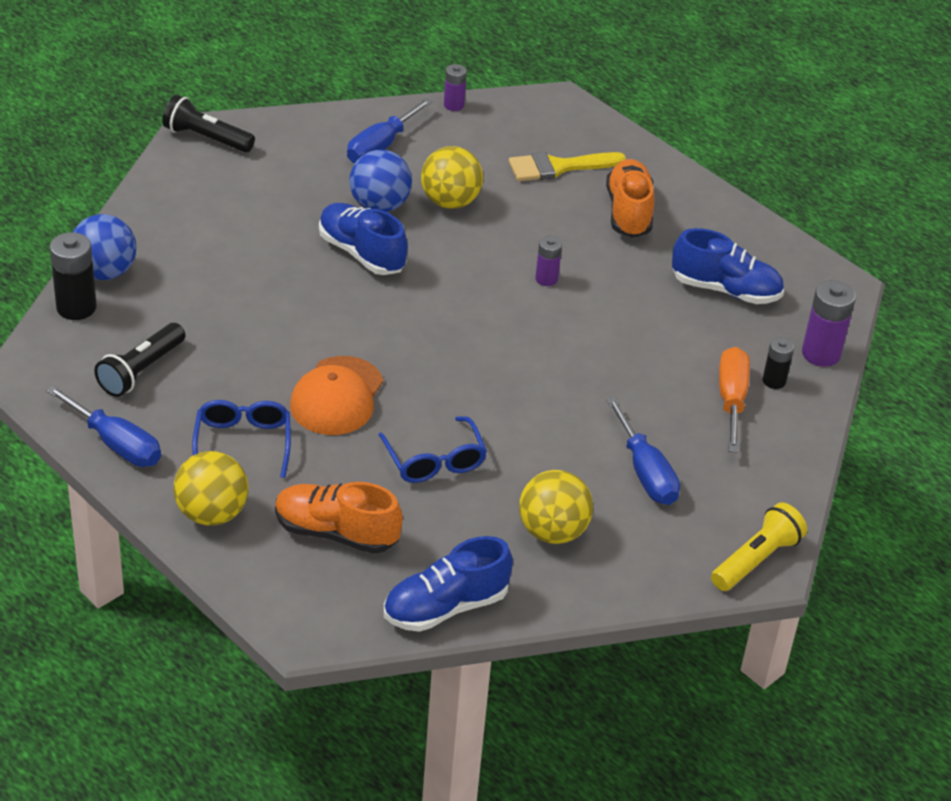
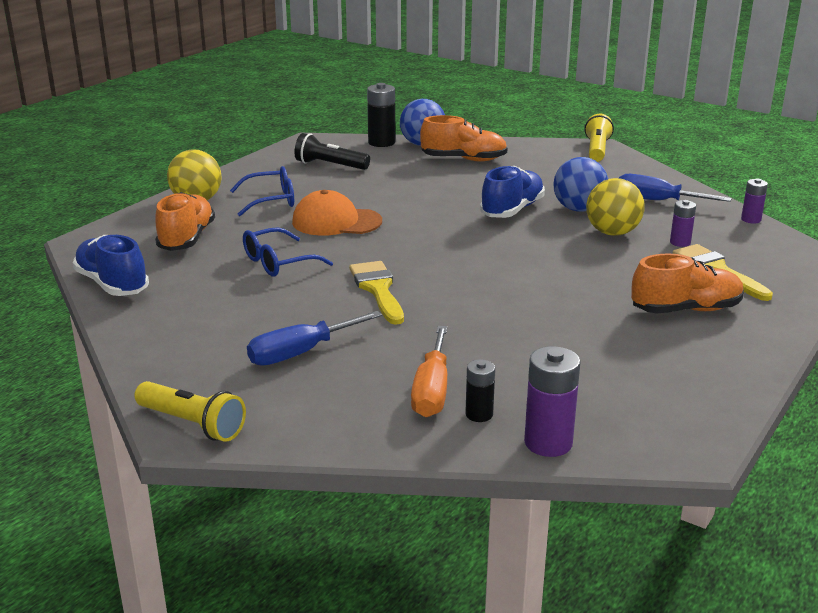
camera: 80 degrees right, 15 degrees down
blue screwdriver [46,385,161,467] -> none
black flashlight [163,95,255,152] -> yellow flashlight [585,114,614,162]
yellow ball [519,470,593,544] -> none
purple battery [535,236,562,286] -> purple battery moved to [670,200,696,247]
blue shoe [672,228,784,304] -> none
orange screwdriver [719,347,750,453] -> orange screwdriver turned 105 degrees clockwise [411,326,447,417]
none -> yellow brush [349,261,404,325]
none -> orange shoe [420,115,507,162]

